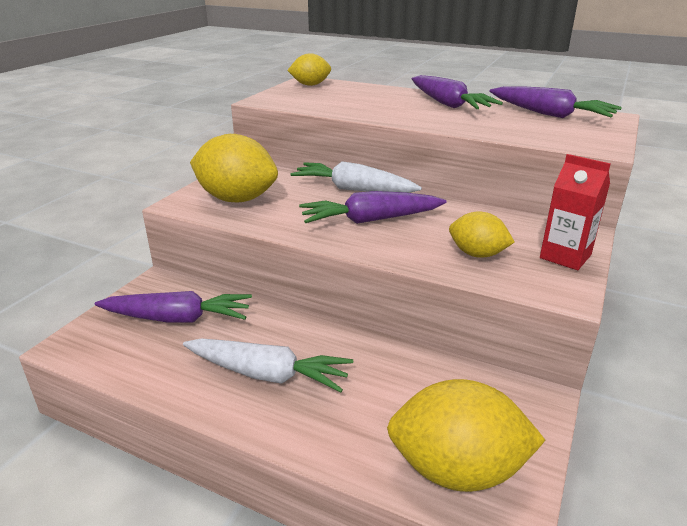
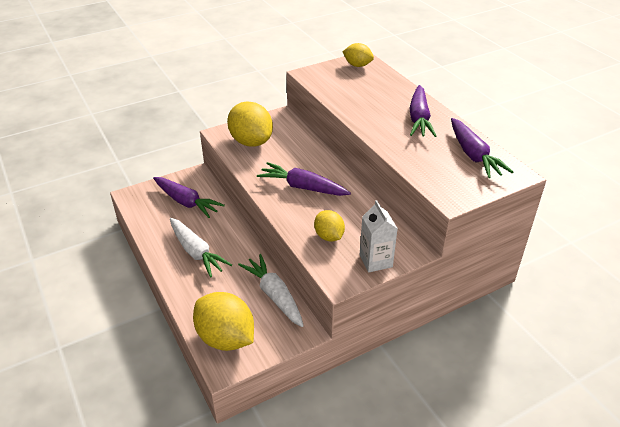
camera: 35 degrees right, 10 degrees up
white carrot [290,161,422,193] -> white carrot moved to [238,254,304,327]
red carton [540,154,611,270] -> white carton [360,200,398,272]

